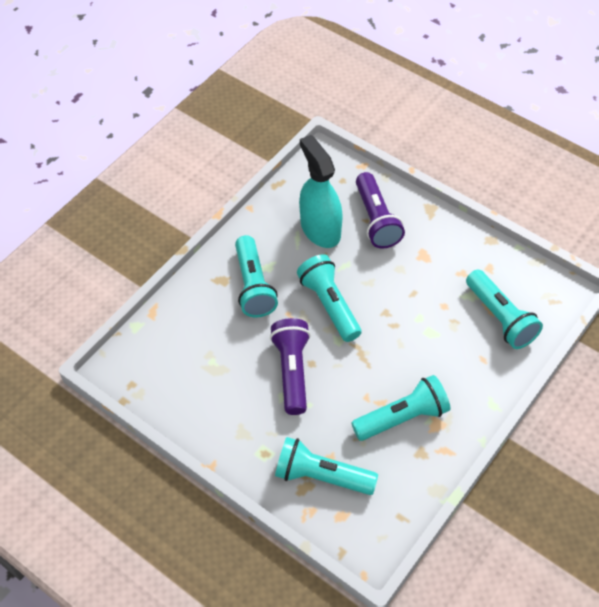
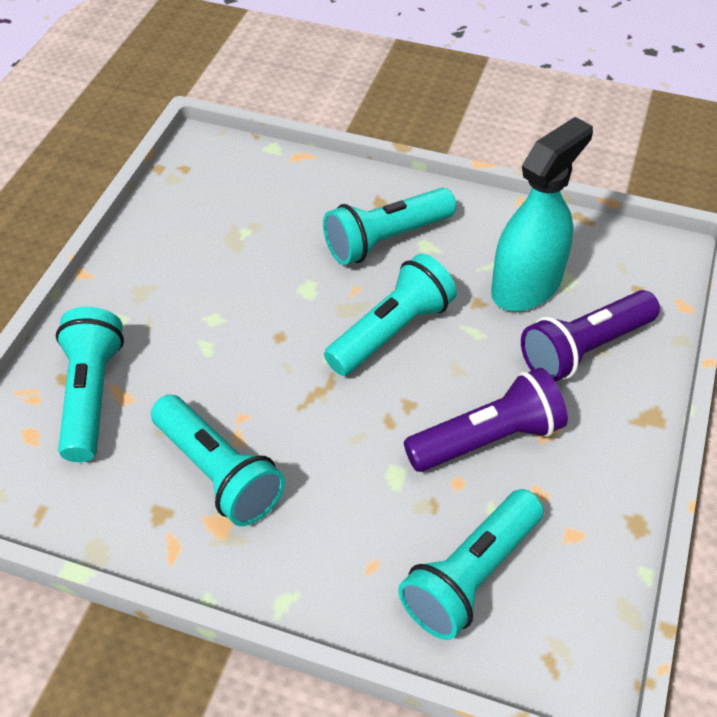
camera: 70 degrees right, 5 degrees down
purple flashlight [270,318,311,415] -> purple flashlight moved to [404,368,568,472]

